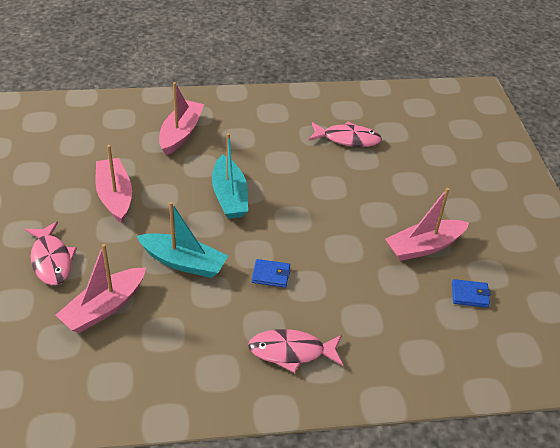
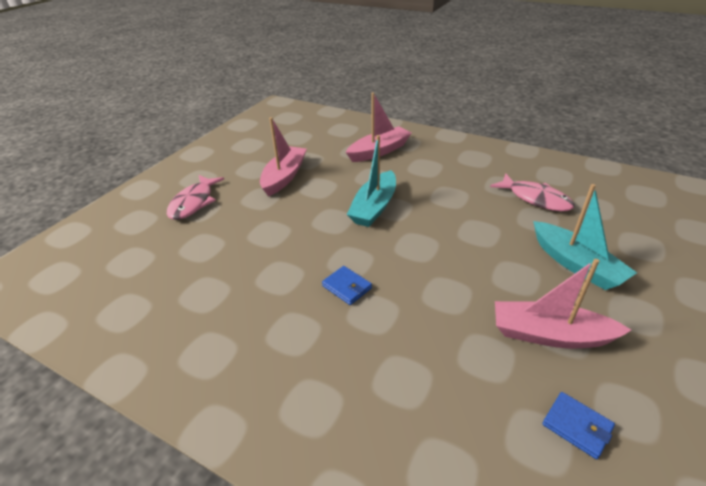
camera: 40 degrees right, 5 degrees down
pink boat [56,244,146,333] -> none
turquoise boat [137,202,228,278] -> turquoise boat moved to [533,184,637,290]
pink fish [248,329,343,373] -> none

